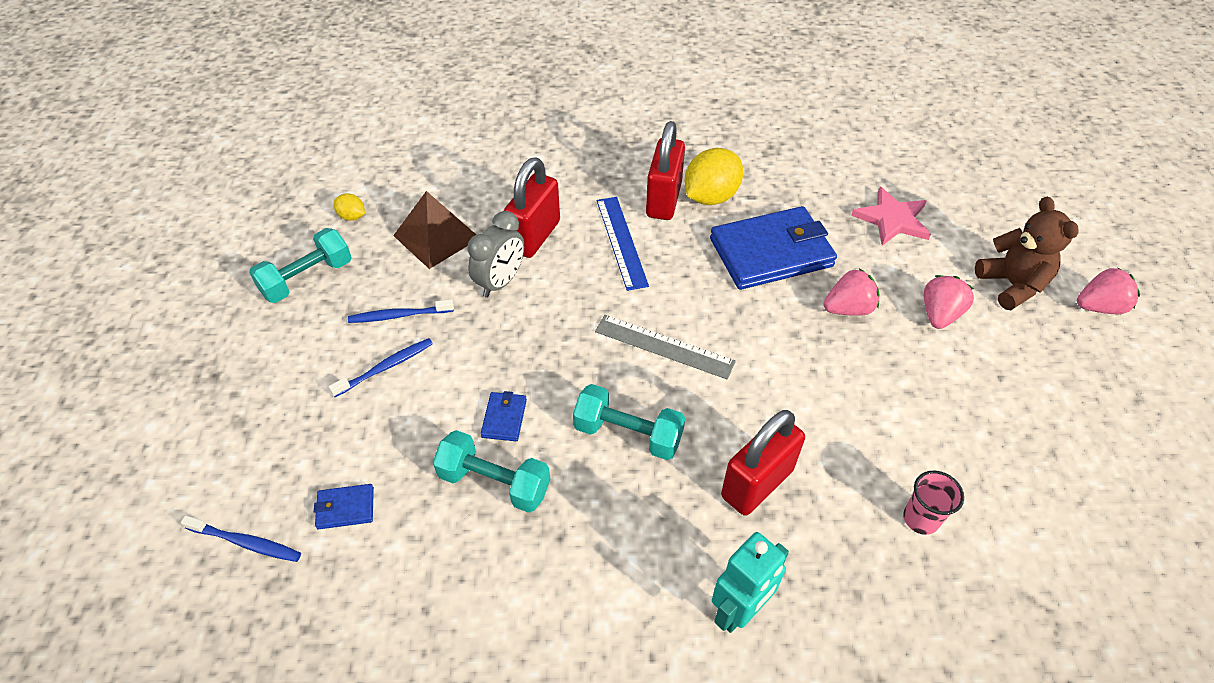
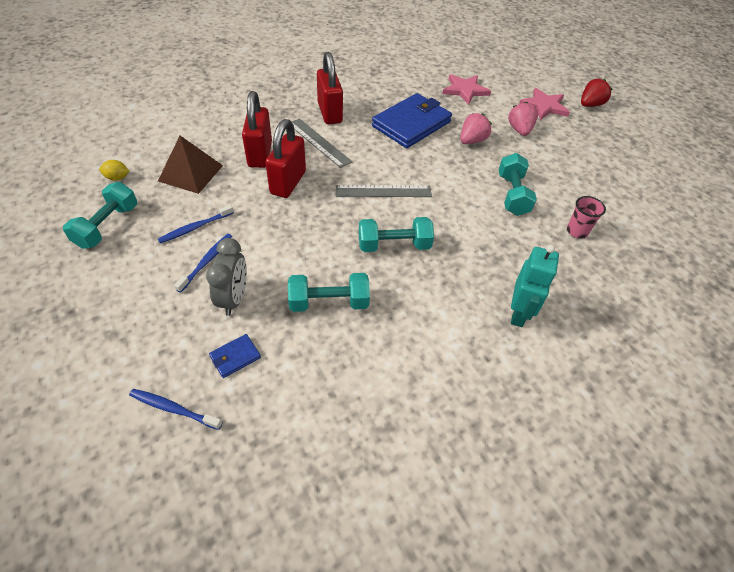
camera: 30 degrees left, 0 degrees up
blue toothbrush [181,515,301,562] -> blue toothbrush turned 150 degrees counterclockwise [129,389,222,430]
grey clock [467,211,524,298] -> grey clock moved to [206,238,247,316]
blue wallet [481,391,527,441] -> none
blue ruler [597,197,649,291] -> grey ruler [292,118,353,168]
yellow lemon [684,148,743,205] -> none
red padlock [721,410,805,516] -> red padlock moved to [265,119,306,198]
brown teddy bear [975,196,1079,310] -> pink star [519,88,570,120]
pink strawberry [1077,267,1140,314] -> red strawberry [581,79,612,107]
none -> turquoise dumbbell [499,153,537,216]

